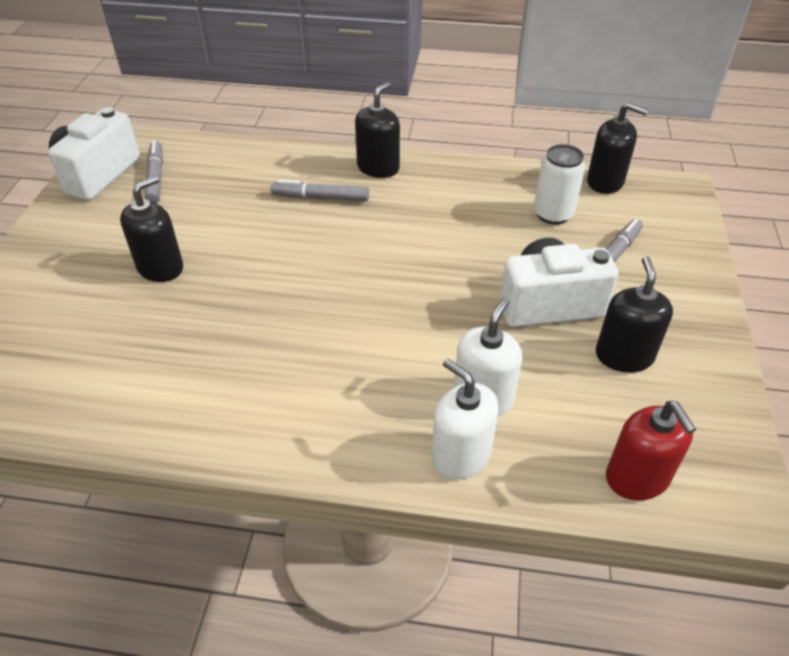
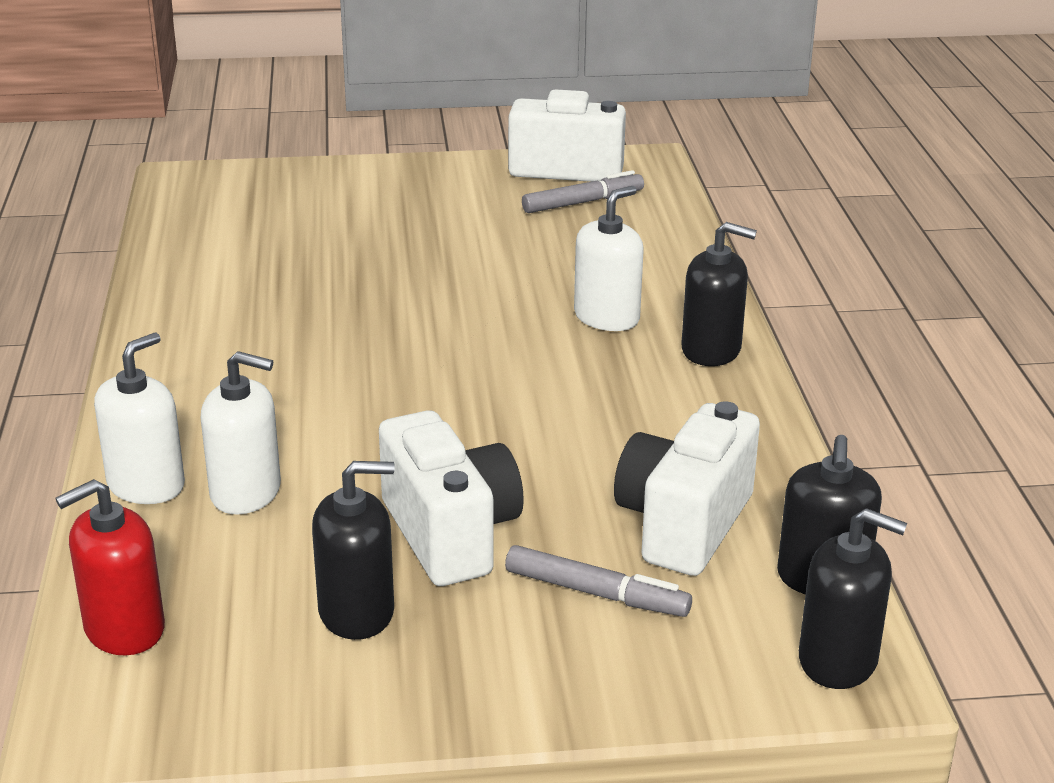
camera: 75 degrees right, 15 degrees down
black soap dispenser [120,176,183,282] -> black soap dispenser moved to [799,508,907,689]
grey marker [271,179,369,201] -> white soap dispenser [574,186,644,331]
white can [534,144,585,225] -> white camera [614,401,760,576]

